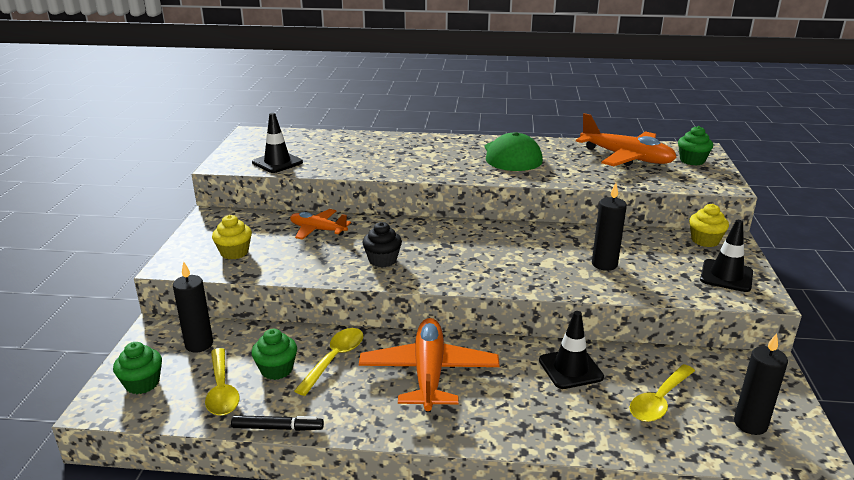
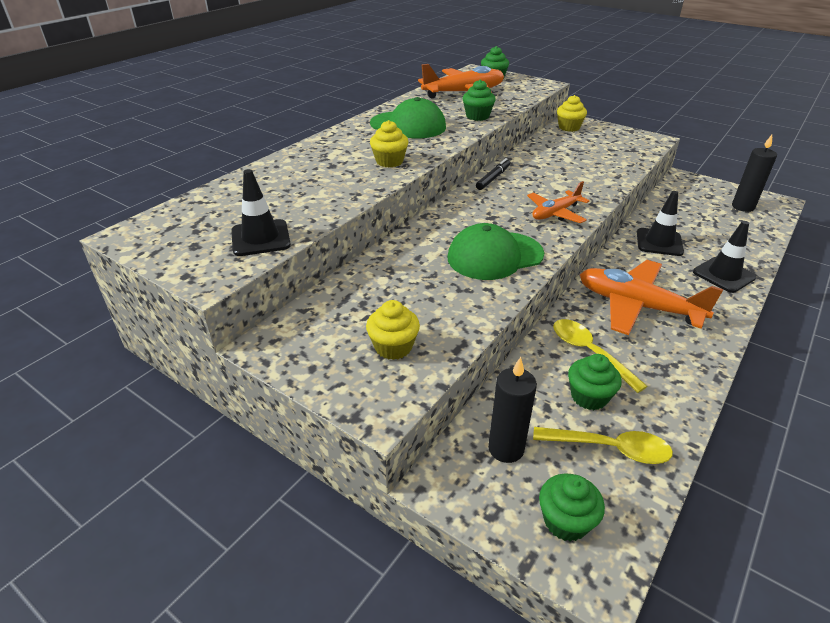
camera: 60 degrees left, 10 degrees up
black marker [231,415,324,431] -> black marker moved to [476,158,511,190]
orange plane [290,209,351,240] -> orange plane moved to [527,181,590,223]
black cupcake [362,222,402,267] -> green cap [448,223,544,280]
black candle [592,183,627,271] -> none
yellow spoon [629,364,695,422] -> none
black traffic cone [700,220,753,292] -> black traffic cone moved to [693,221,756,293]
none -> yellow cupcake [370,120,409,167]
none -> green cupcake [463,80,496,121]

